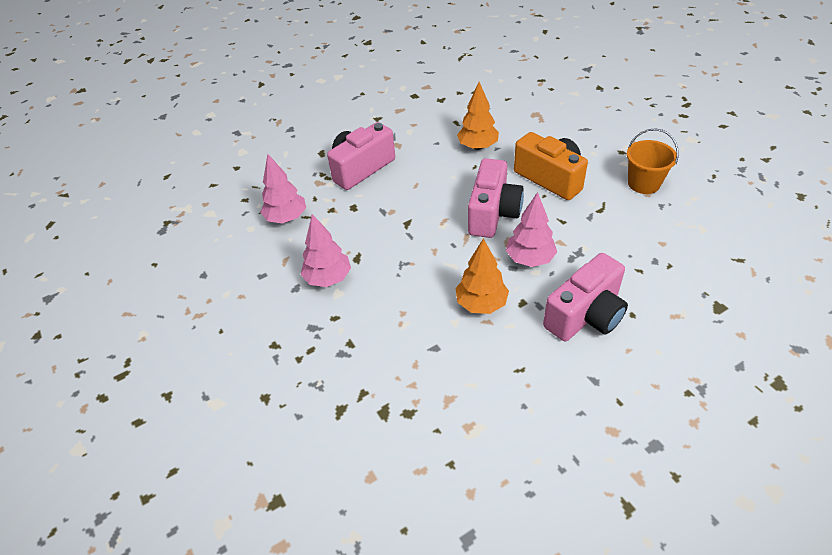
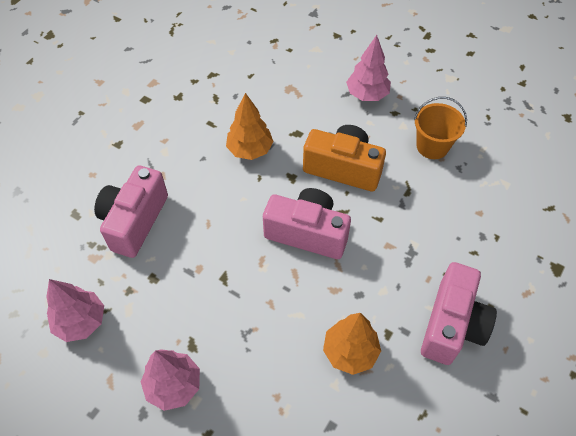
camera: 30 degrees left, 10 degrees up
pink camera [468,158,524,238] -> pink camera turned 60 degrees counterclockwise [263,188,351,259]
pink tree [506,192,557,267] -> pink tree moved to [346,35,391,101]

